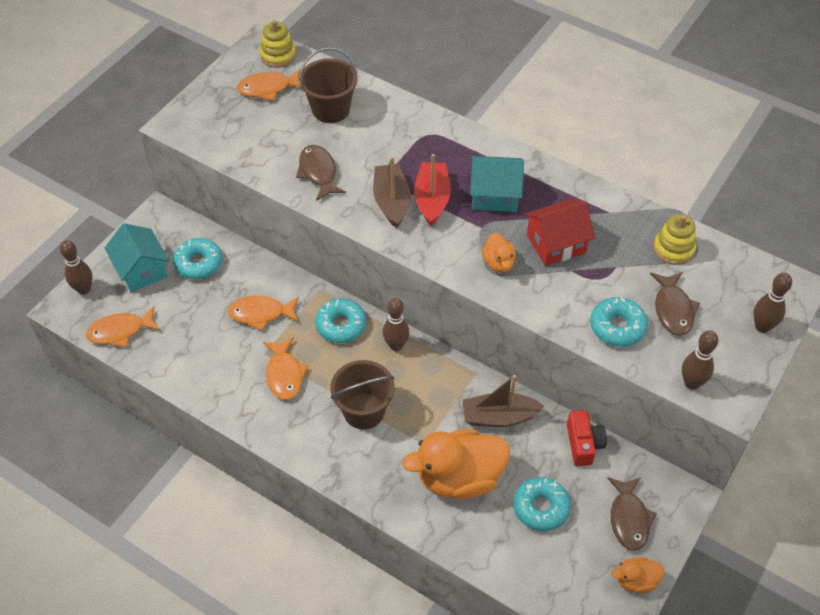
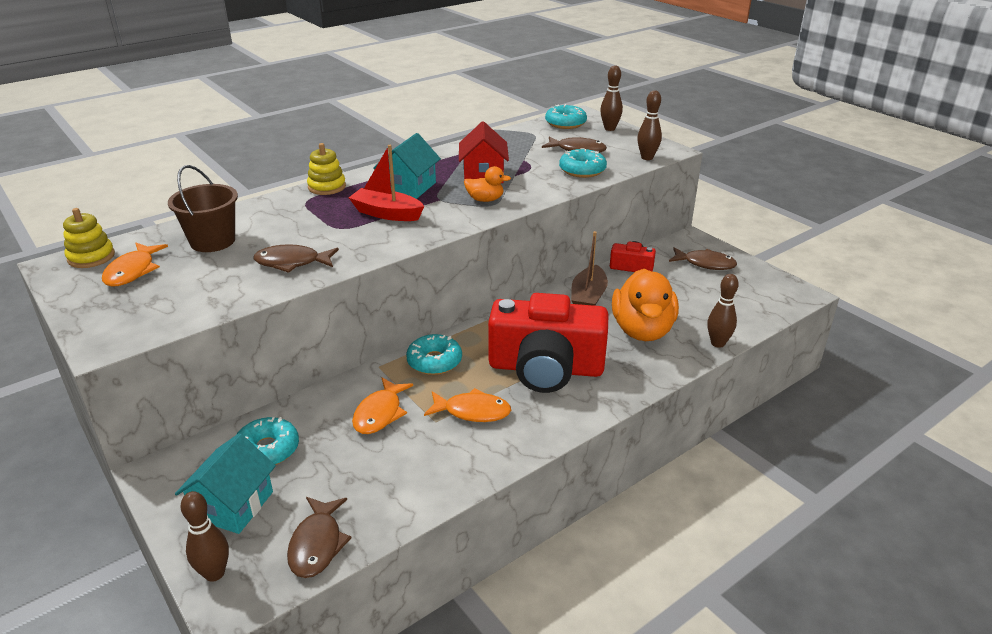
camera: 70 degrees left, 20 degrees down
orange fish [86,306,160,347] -> brown fish [287,497,352,578]
turquoise house [104,223,169,292] -> turquoise house turned 60 degrees counterclockwise [175,433,276,534]
brown bucket [330,360,395,429] -> red camera [488,293,608,393]
brown boat [373,156,411,228] -> none
brown bowling pin [383,298,409,351] -> brown bowling pin moved to [707,274,739,348]
turquoise donut [514,477,571,531] -> turquoise donut moved to [545,104,587,129]
orange duck [611,557,664,593] -> none
yellow stacking toy [653,214,696,265] -> yellow stacking toy moved to [307,143,346,195]

